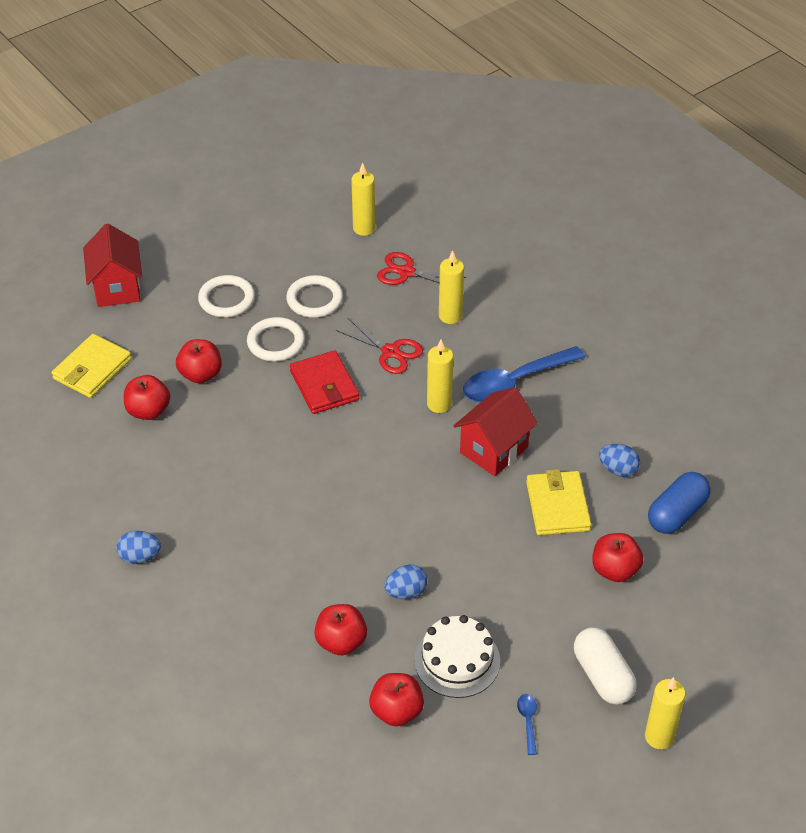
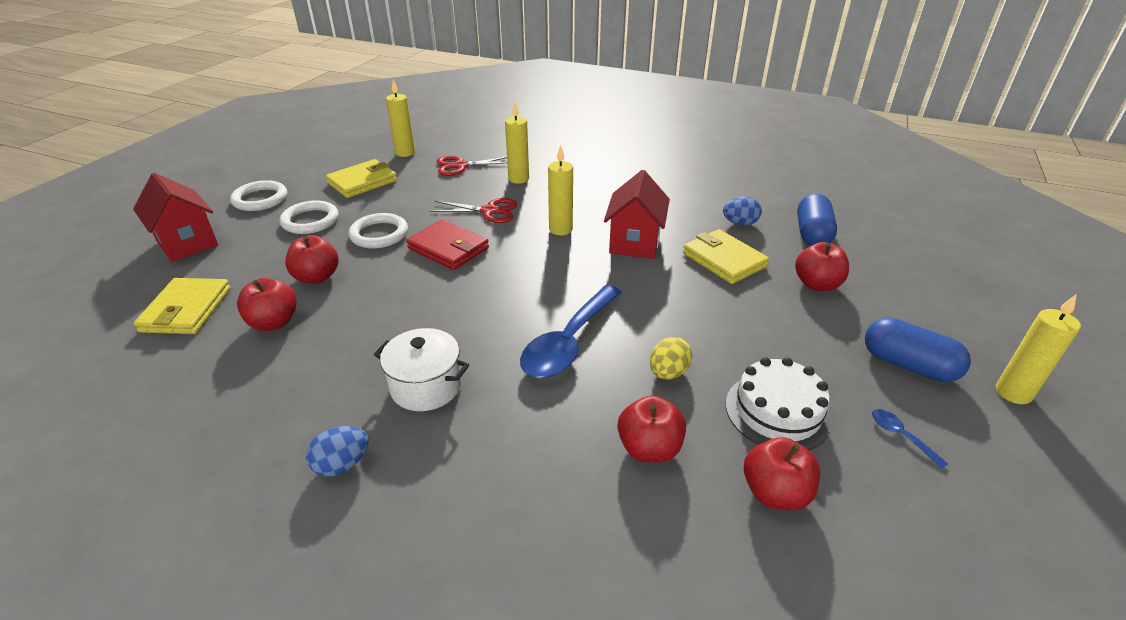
camera: 30 degrees left, 10 degrees down
white ring [286,275,343,318] -> white ring moved to [230,180,287,211]
blue egg [384,564,427,599] -> yellow egg [650,337,692,379]
blue spoon [463,346,585,403] -> blue spoon moved to [520,285,622,378]
white capsule [574,627,637,705] -> blue capsule [865,318,971,382]
none -> yellow wallet [326,159,397,198]
none -> white pot [374,328,469,411]

